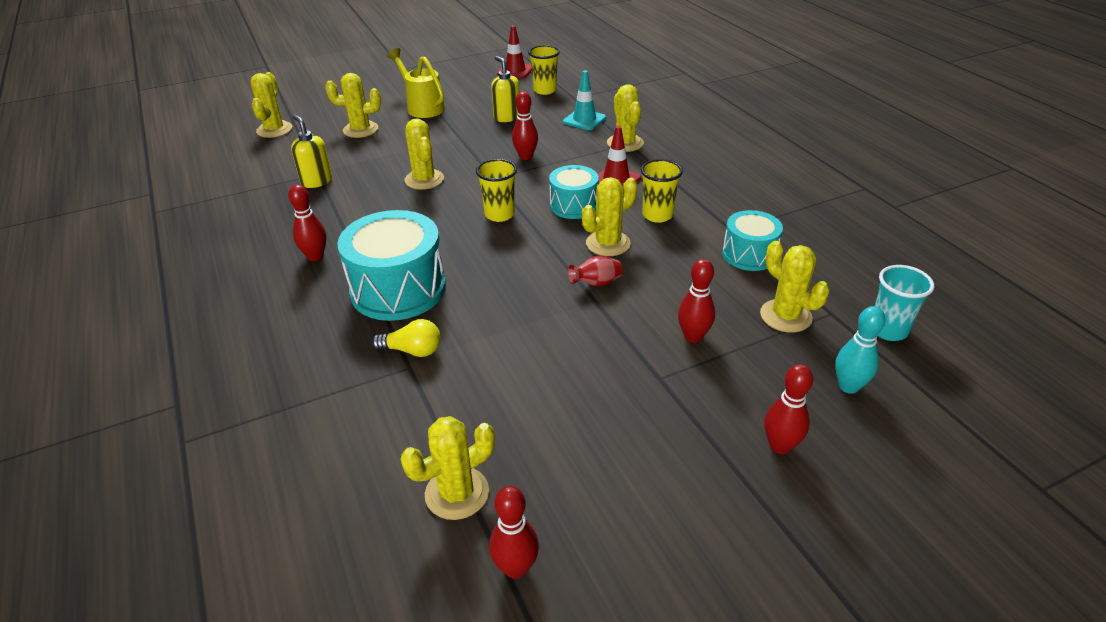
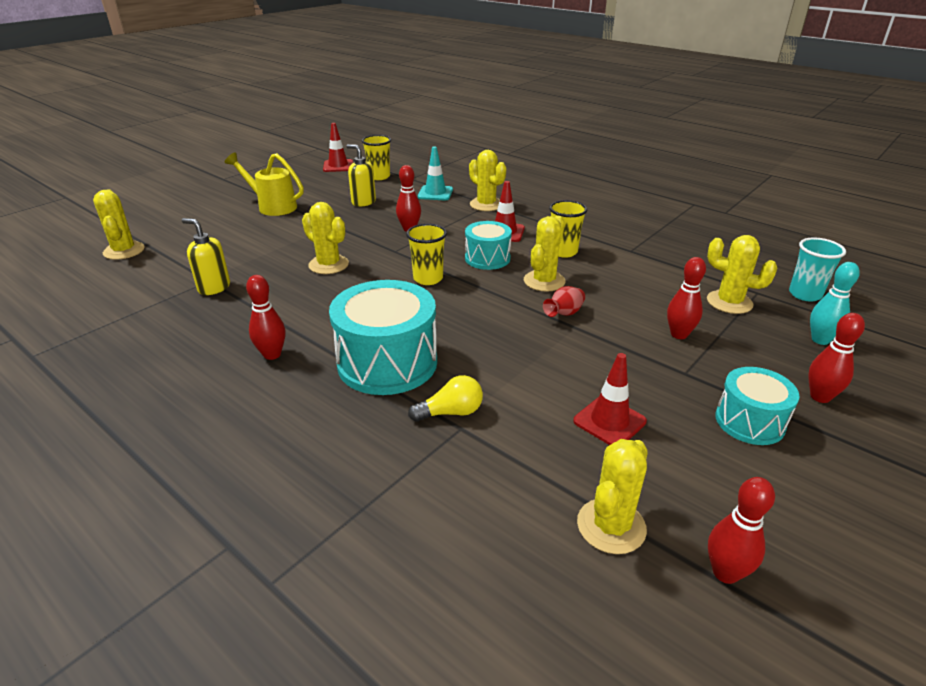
camera: 25 degrees left, 5 degrees down
yellow cactus [325,73,381,138] -> none
turquoise drum [722,210,783,271] -> turquoise drum moved to [715,367,800,445]
none -> red traffic cone [573,353,647,445]

